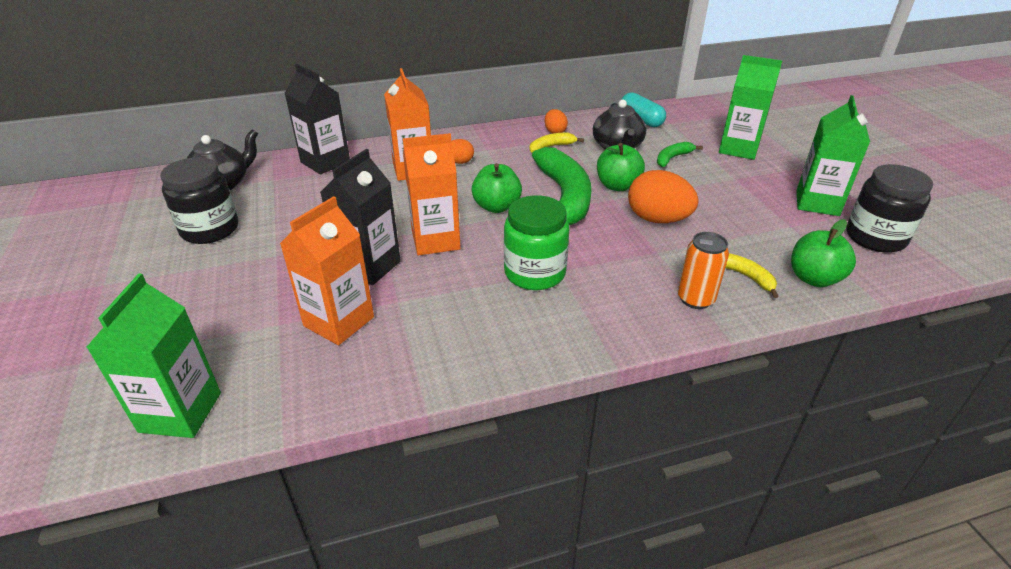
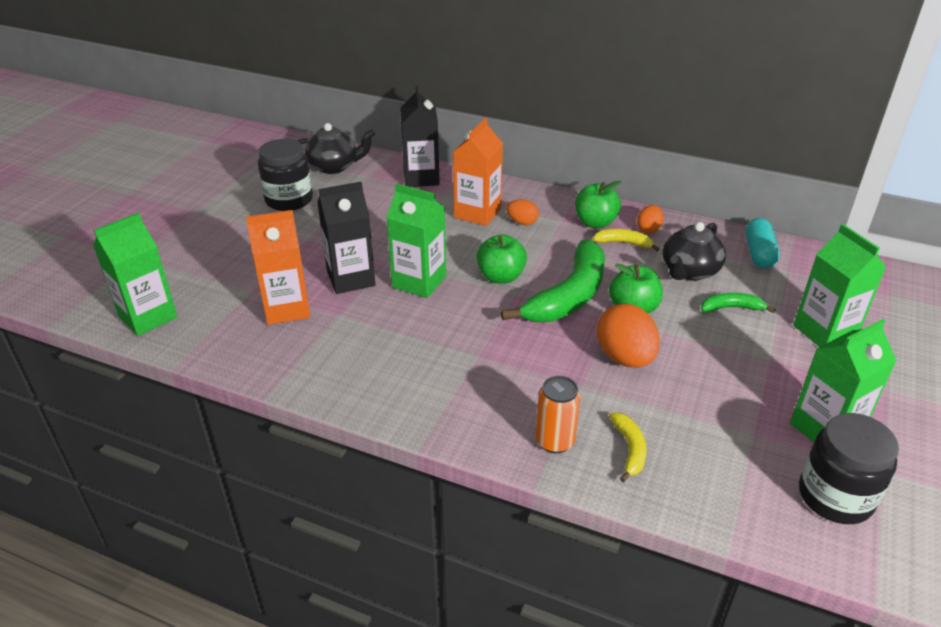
camera: 40 degrees right, 0 degrees up
orange carton [403,133,461,256] -> green carton [386,183,446,298]
green jar [504,195,570,290] -> none
green apple [791,219,856,287] -> green apple moved to [575,181,622,228]

